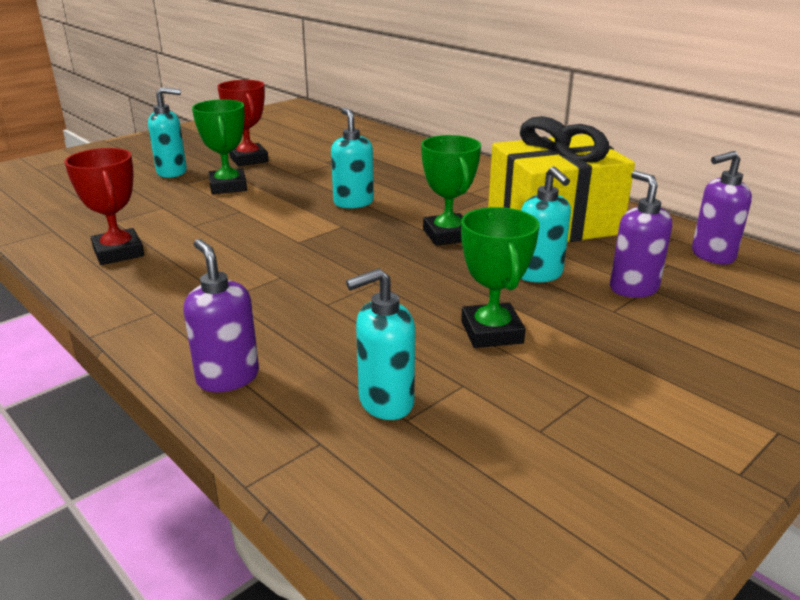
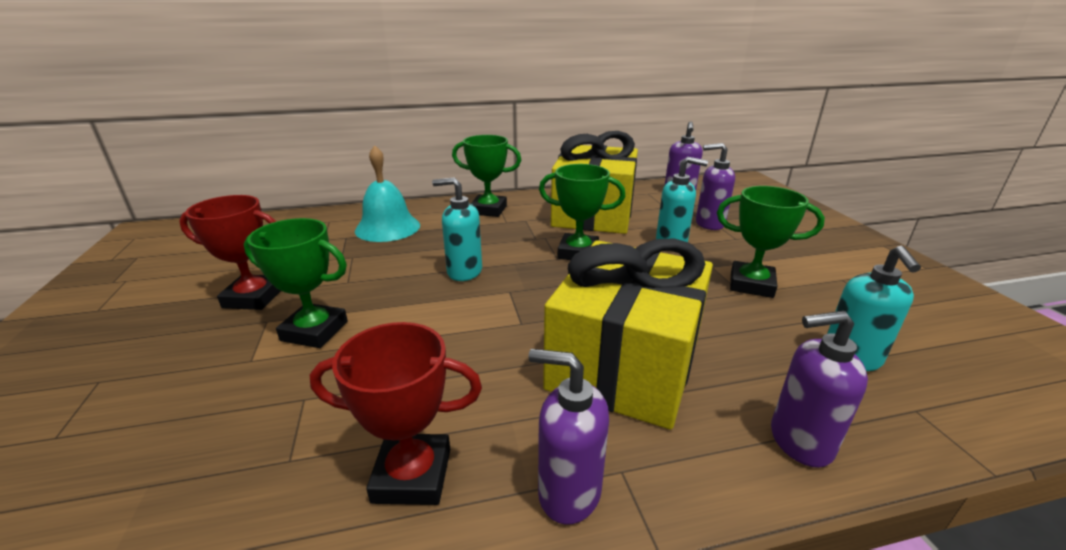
camera: 60 degrees left, 0 degrees up
turquoise soap dispenser [148,87,187,178] -> none
none -> turquoise bell [355,145,420,242]
none -> green trophy [452,135,521,217]
none -> purple soap dispenser [528,349,609,525]
none -> yellow gift [543,238,713,430]

